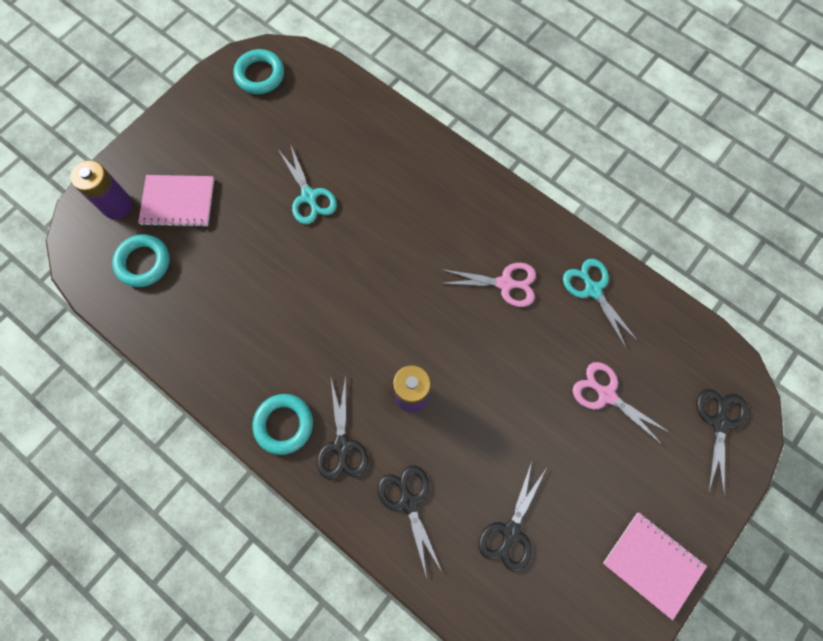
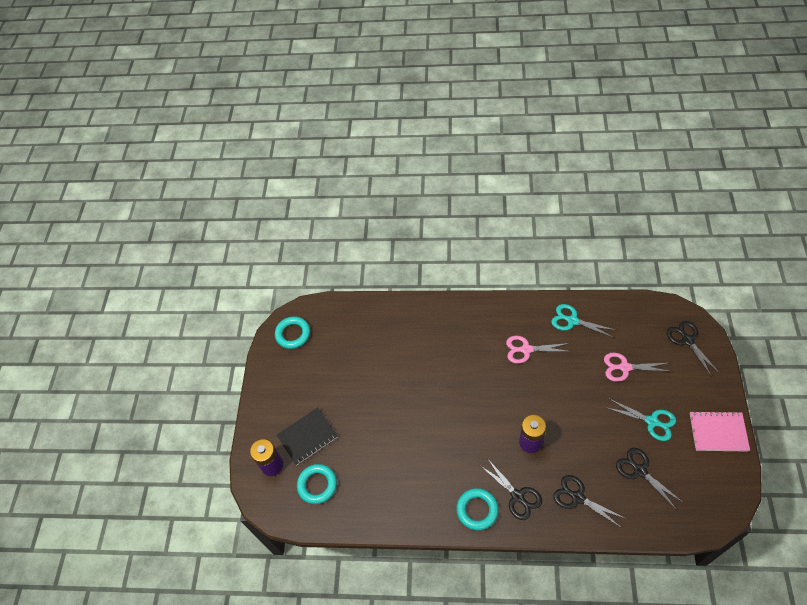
camera: 30 degrees left, 15 degrees down
pink notebook [138,175,214,227] -> black notebook [276,407,338,465]
turquoise scissors [279,146,337,224] -> turquoise scissors moved to [605,399,676,441]
pink scissors [439,263,536,307] -> pink scissors turned 150 degrees counterclockwise [506,336,571,364]
black scissors [479,461,546,572] -> black scissors turned 150 degrees clockwise [616,448,684,510]

